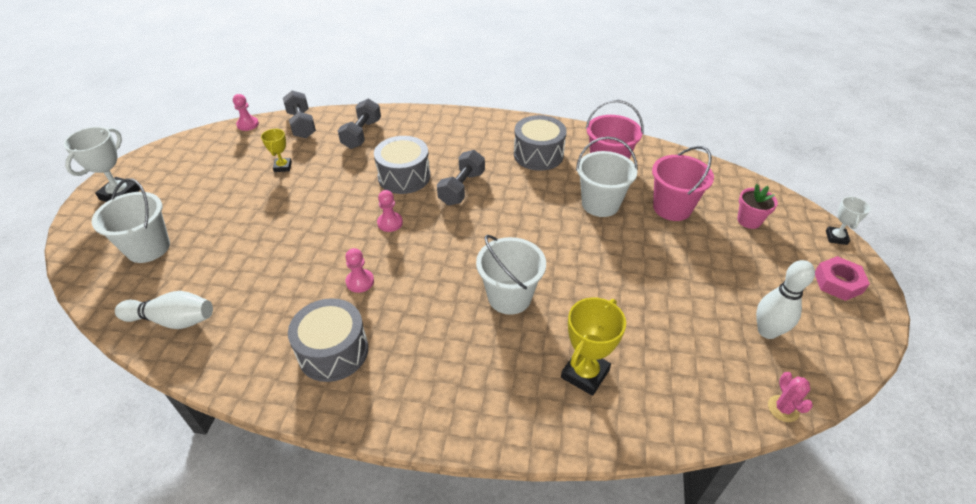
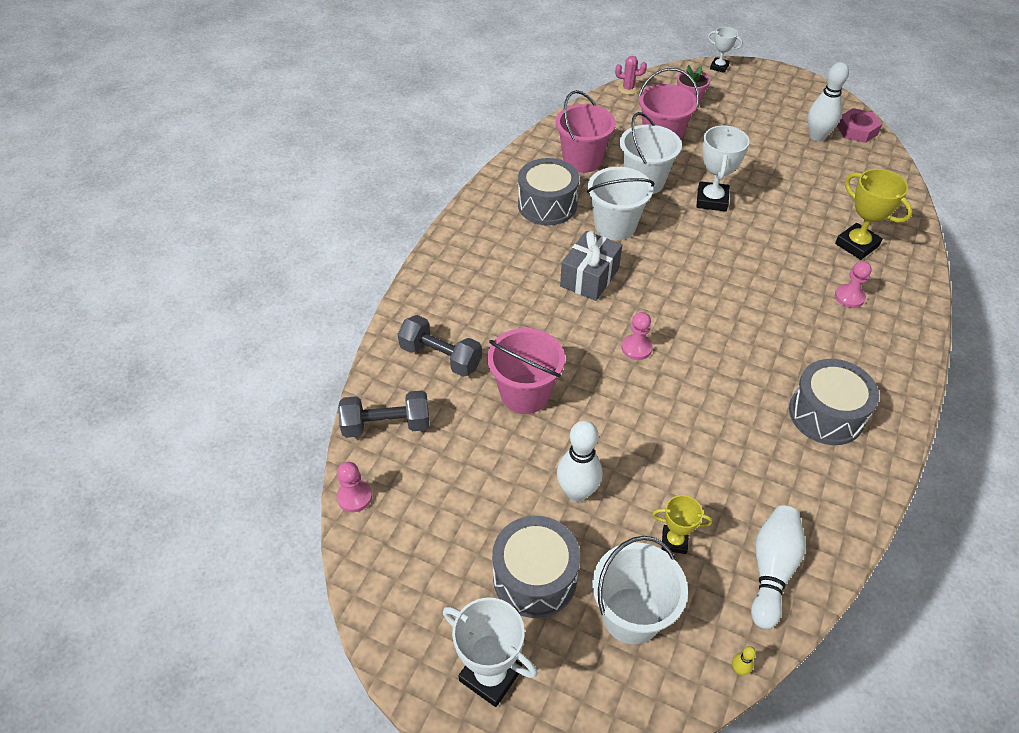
camera: 75 degrees left, 5 degrees up
yellow trophy [261,129,292,172] -> yellow trophy moved to [652,495,712,554]
pink pawn [345,248,374,293] -> pink pawn moved to [835,261,872,308]
grey drum [374,136,430,194] -> grey drum moved to [492,516,580,618]
grey dumbbell [437,150,485,205] -> grey gift [560,231,622,301]
white bucket [476,235,546,315] -> white bucket moved to [587,167,655,240]
pink cactus [768,372,813,422] -> pink cactus moved to [615,56,647,95]
pink nut [815,256,870,301] -> pink nut moved to [837,108,882,143]
none -> pink bucket [487,328,565,414]
none -> white bowling pin [557,420,602,502]
none -> white trophy [696,125,750,212]
none -> yellow bowling pin [732,646,756,675]

